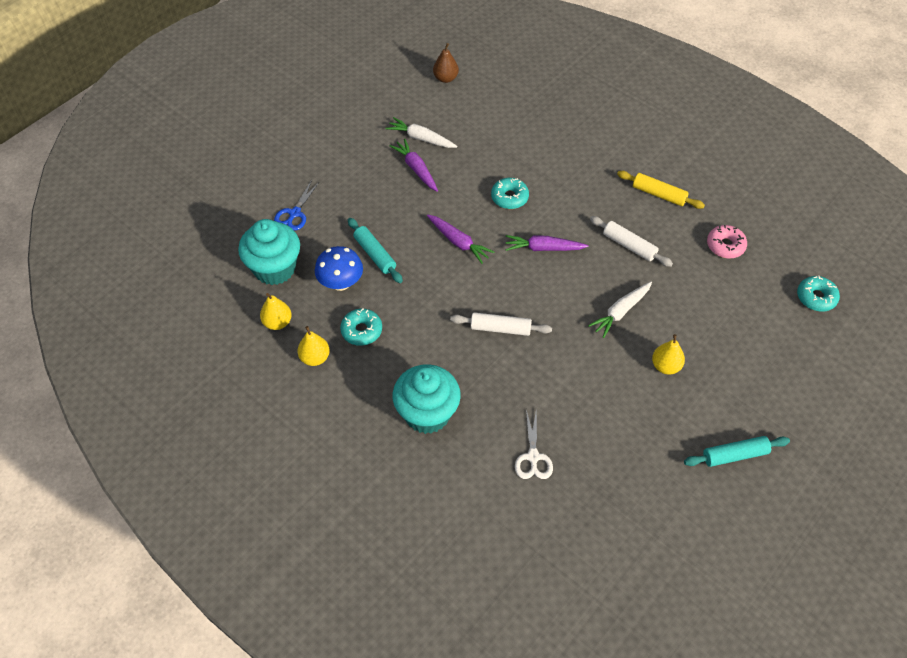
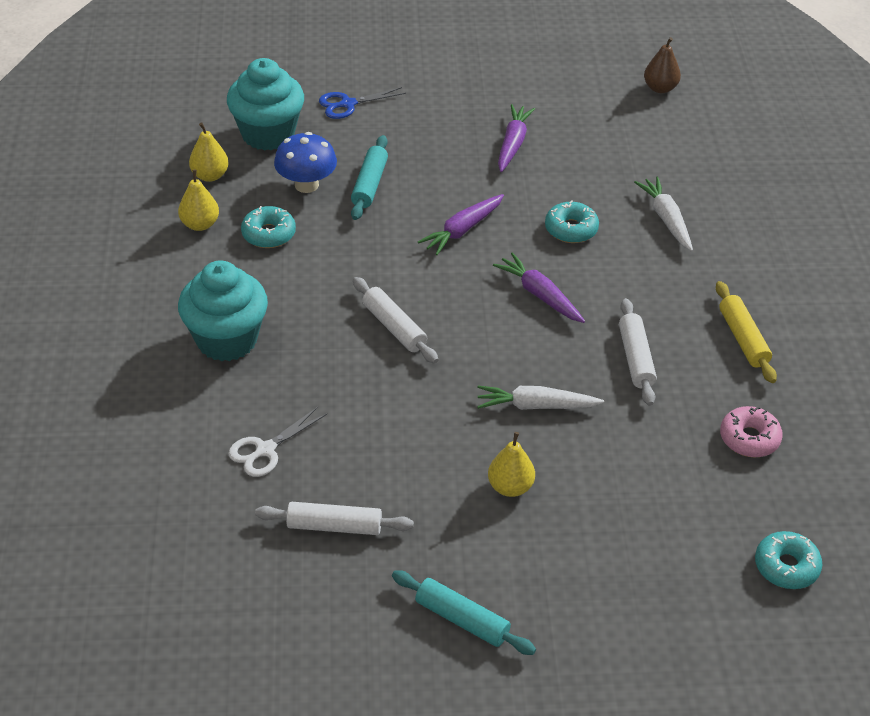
camera: 45 degrees right, 10 degrees down
white carrot [385,117,457,148] -> white carrot moved to [634,176,693,251]
purple carrot [427,215,494,264] -> purple carrot turned 45 degrees clockwise [418,194,504,255]
none -> white rolling pin [255,502,414,535]

